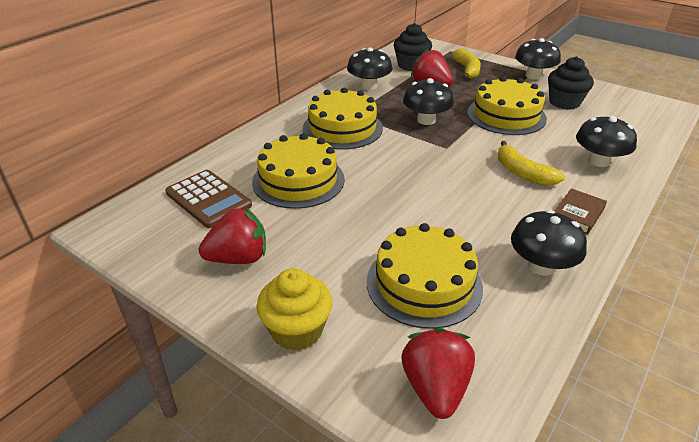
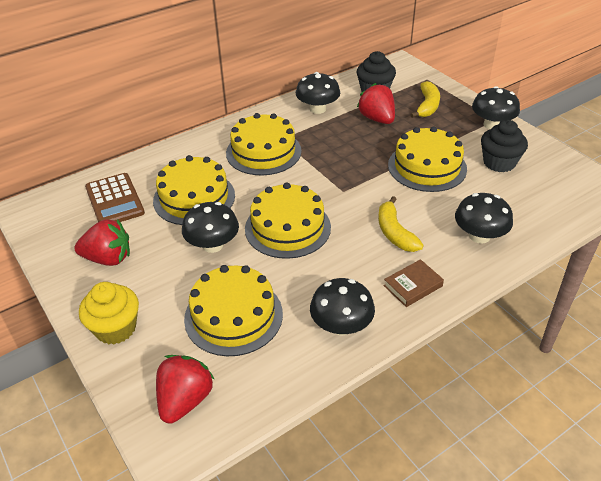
camera: 20 degrees right, 5 degrees up
black mushroom [403,78,454,125] -> black mushroom moved to [182,202,239,253]
none -> yellow cake [245,182,331,259]

